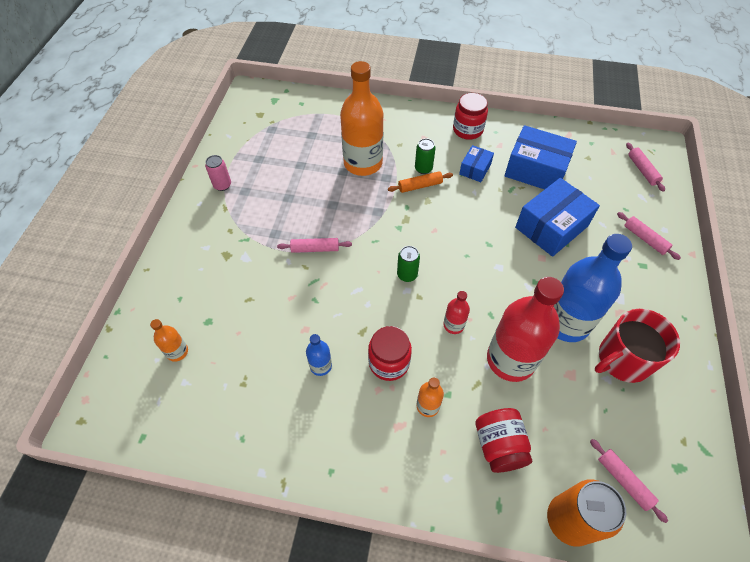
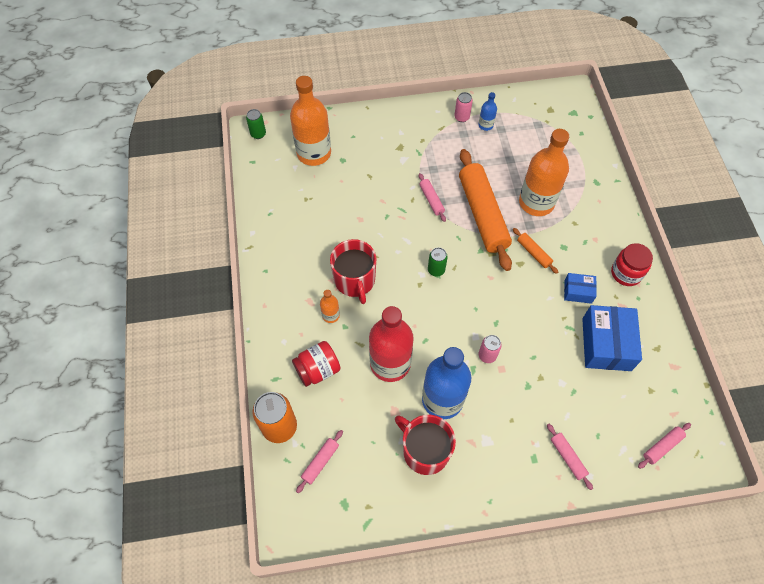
camera: 70 degrees right, 5 degrees up
orange bottle [150,319,188,362] -> orange bottle [290,76,331,166], size x2.23
blue bottle [306,334,332,376] -> blue bottle moved to [478,92,497,131]
red jar [368,326,412,381] -> red mug [330,239,377,304]
green can [415,138,436,174] -> green can moved to [246,109,266,139]
red bottle [443,291,470,334] -> none
blue box [515,178,600,257] -> none
pink rolling pin [617,212,681,260] -> pink rolling pin turned 60 degrees counterclockwise [547,424,593,490]
none -> orange rolling pin [459,149,512,271]
none -> pink can [479,335,502,363]

